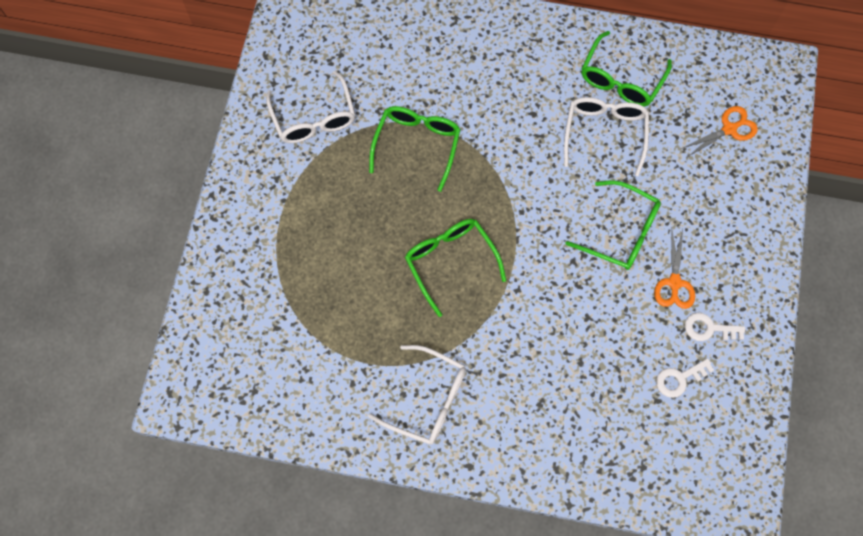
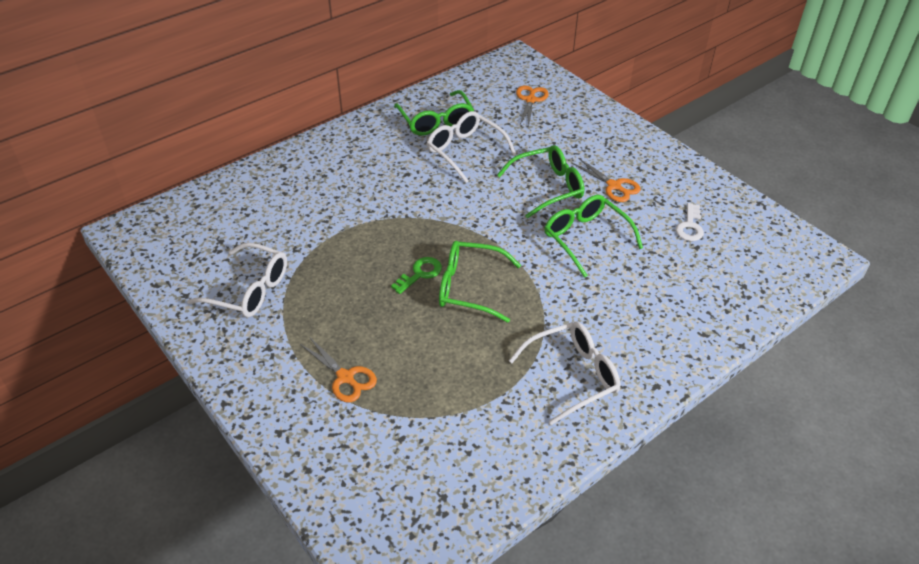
camera: 50 degrees left, 25 degrees down
green glasses [369,106,461,192] -> green glasses moved to [545,195,643,278]
white key [685,313,745,341] -> none
none -> orange scissors [300,338,377,402]
none -> green key [391,257,442,294]

